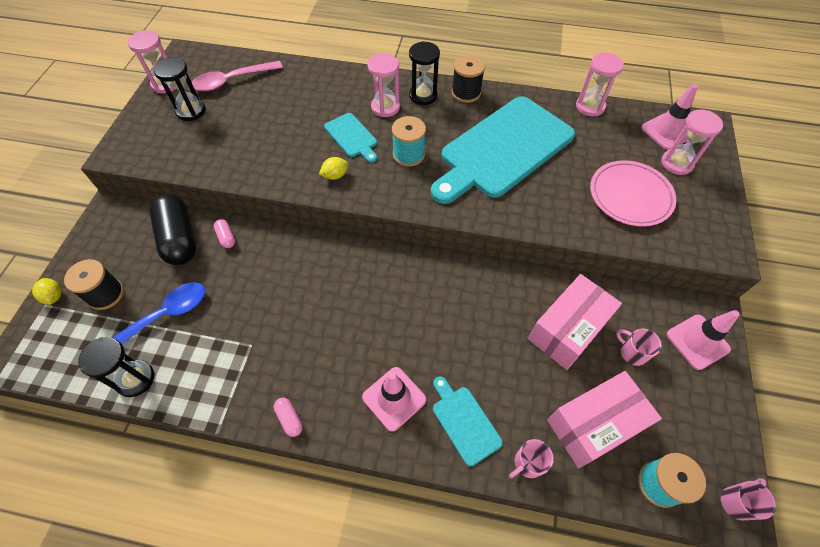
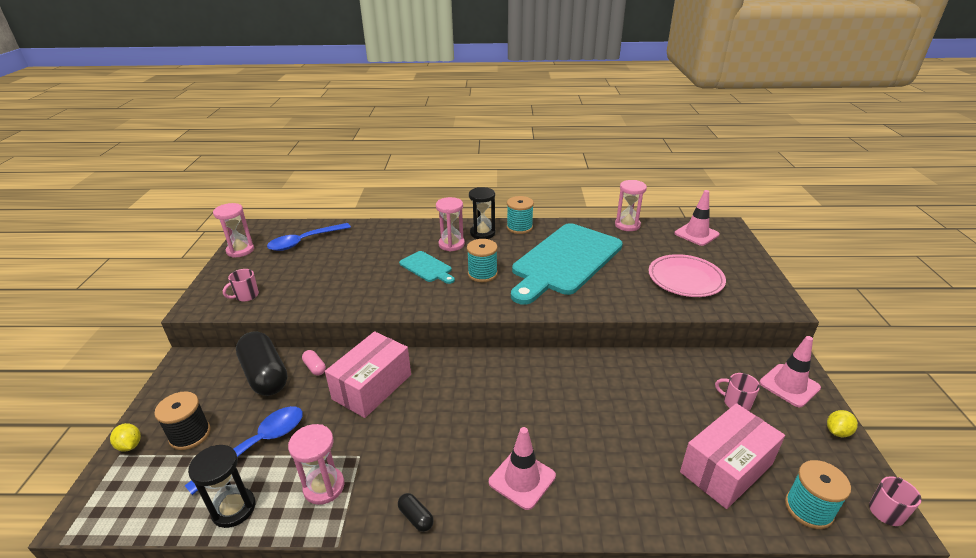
camera: 10 degrees left, 25 degrees down
black hourglass [153,57,205,121] -> none
pink spoon [192,61,283,91] -> blue spoon [267,223,351,251]
pink capsule [274,398,303,437] -> black capsule [398,493,434,532]
yellow lemon [319,157,348,180] -> yellow lemon moved to [827,410,858,437]
turquoise cutting board [433,376,503,466] -> none
black spool [451,55,485,103] -> turquoise spool [507,196,534,234]
pink mug [509,439,554,478] -> pink mug moved to [223,269,259,302]
pink box [528,274,622,370] -> pink box moved to [325,331,411,418]
pink hourglass [661,109,723,175] -> pink hourglass moved to [288,424,345,505]

